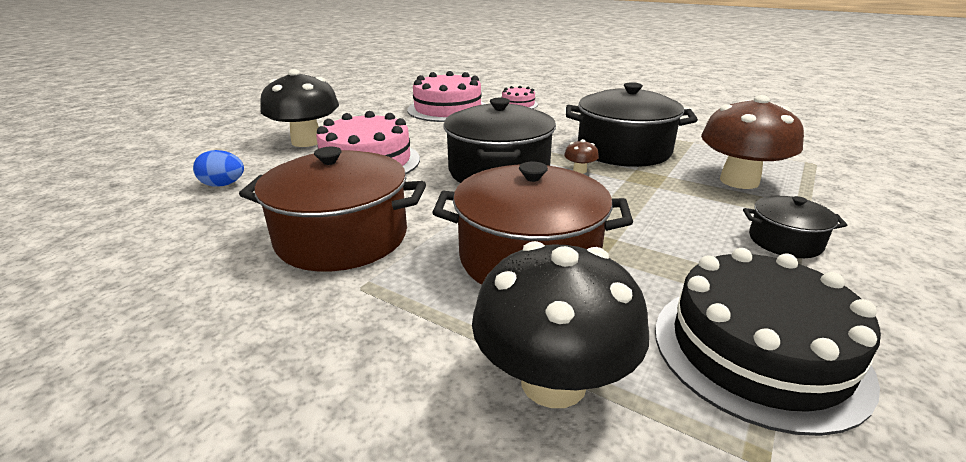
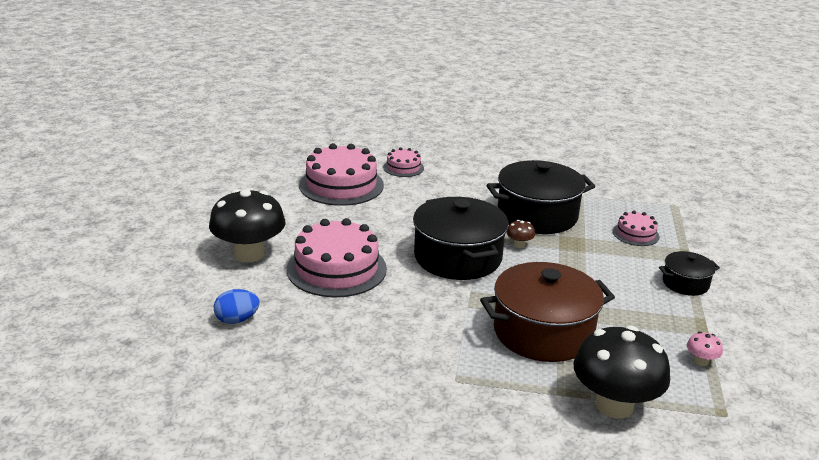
camera: 25 degrees left, 0 degrees up
brown pot [239,147,426,271] -> none
black cake [655,248,881,436] -> pink mushroom [687,332,723,366]
brown mushroom [701,95,804,189] -> pink cake [613,211,660,246]

